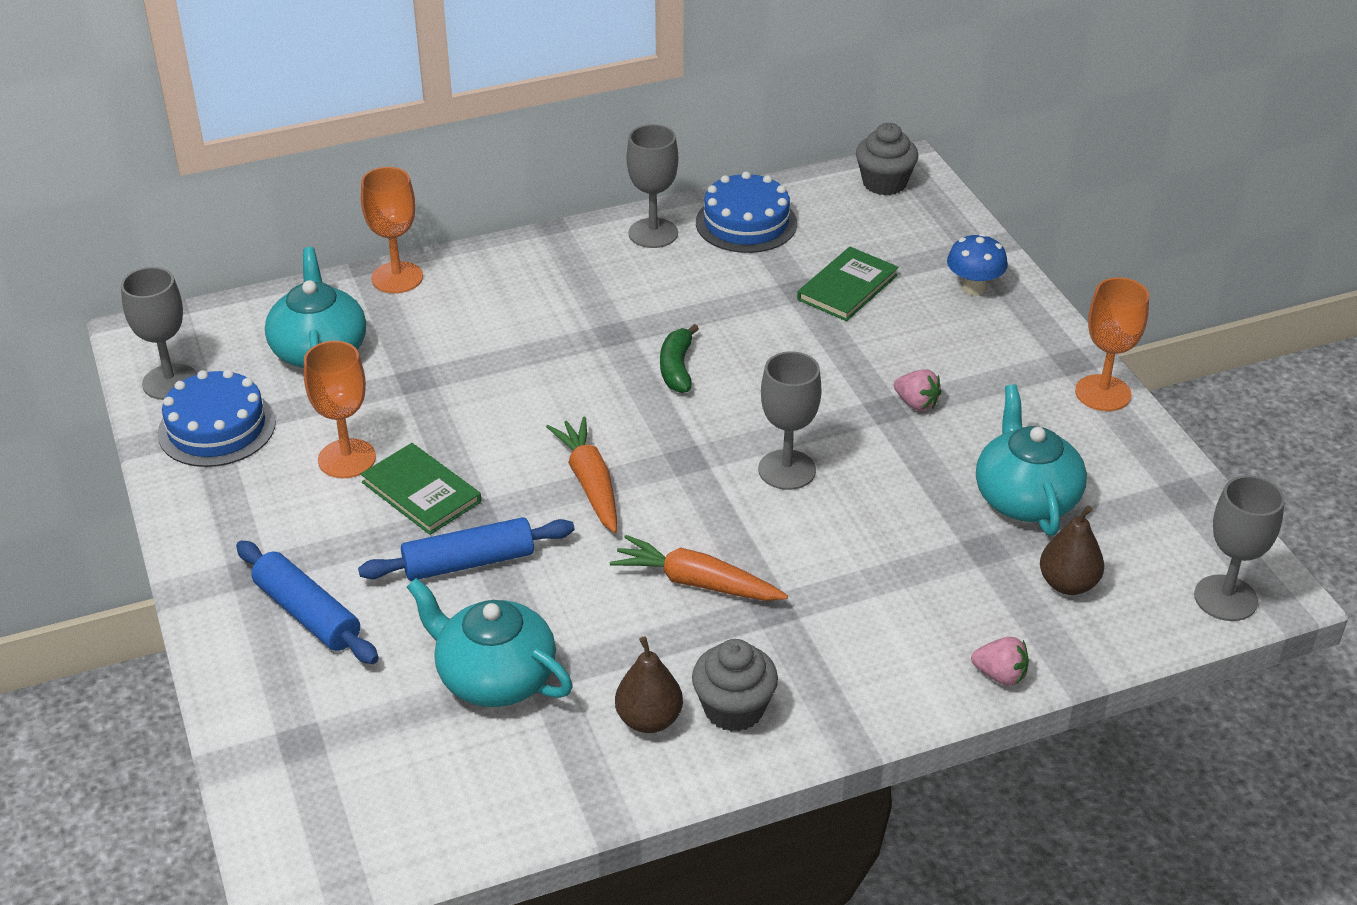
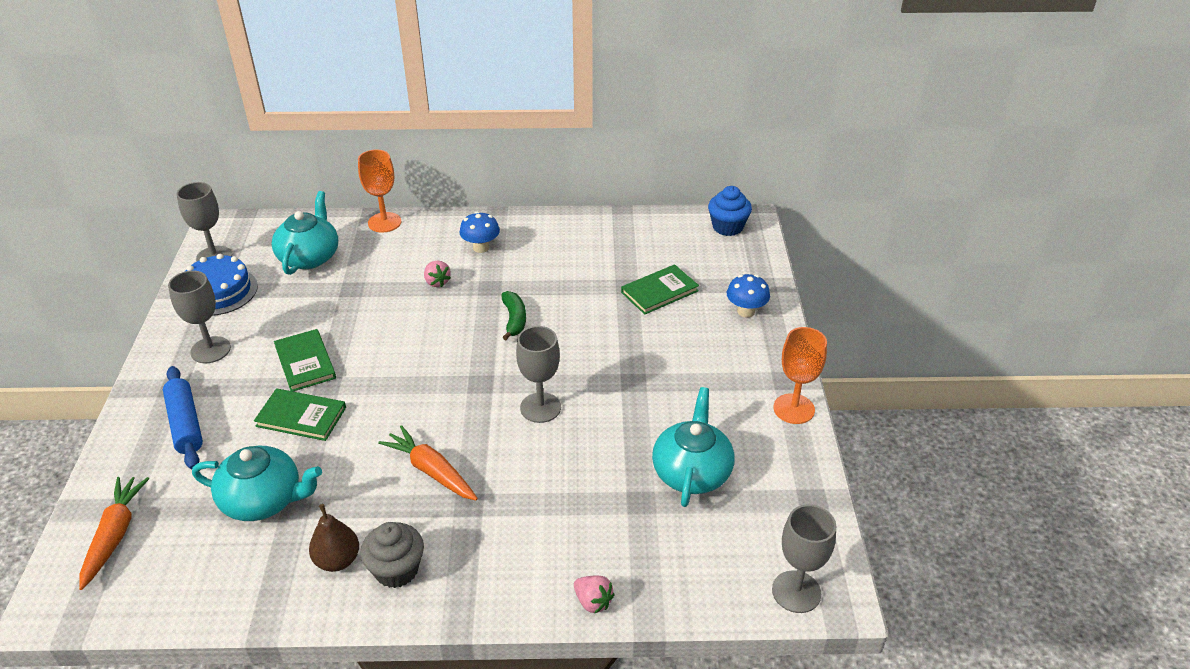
camera: 20 degrees right, 0 degrees up
orange goblet [304,341,376,478] -> none
blue rolling pin [358,517,575,581] -> green book [254,388,346,441]
turquoise teapot [407,578,573,707] -> turquoise teapot turned 135 degrees clockwise [192,446,322,521]
orange carrot [546,417,617,533] -> orange carrot moved to [79,477,150,590]
grey goblet [627,124,678,248] -> grey goblet moved to [168,271,231,363]
green banana [660,324,699,393] -> green banana turned 150 degrees clockwise [501,291,526,340]
blue cake [696,171,797,253] -> none
grey cupcake [856,123,918,195] -> blue cupcake [708,186,752,236]
pink strawberry [894,369,942,411] -> pink strawberry moved to [424,261,451,287]
brown pear [1040,506,1104,595] -> none
none -> blue mushroom [460,212,500,253]

